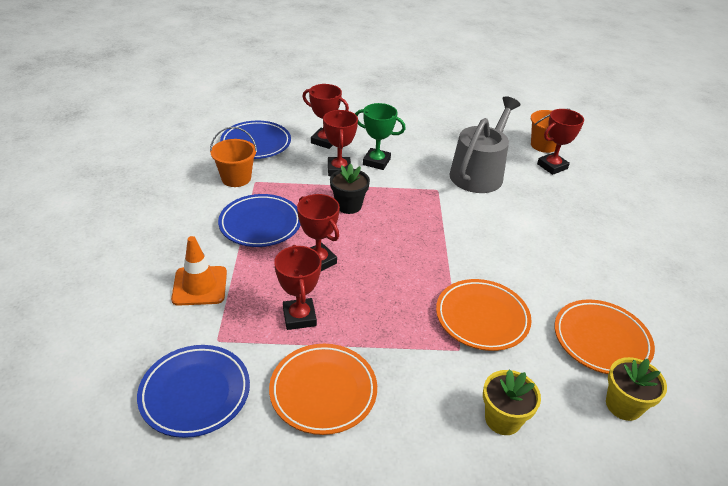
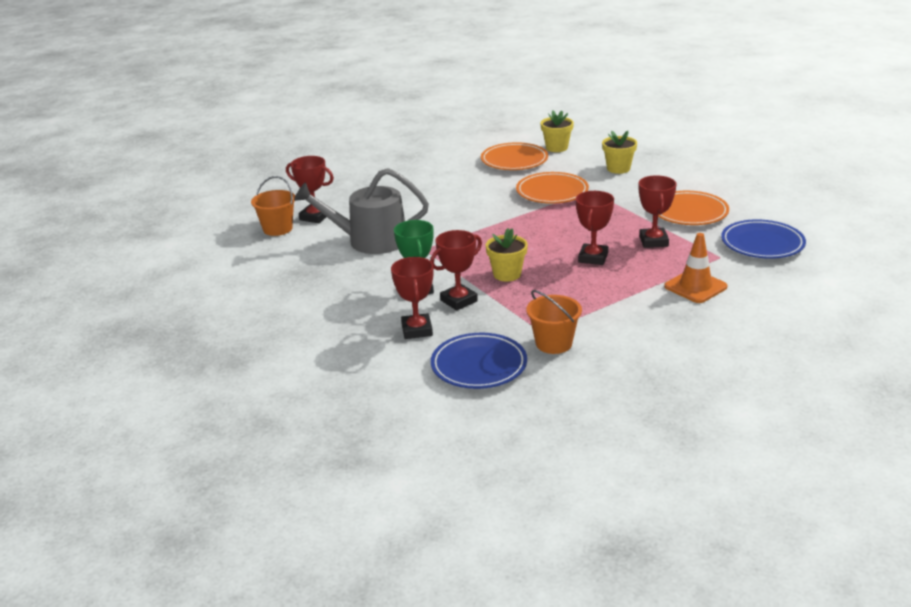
camera: 120 degrees left, 10 degrees down
blue plate [218,194,300,247] -> none
red trophy [274,245,322,330] -> red trophy turned 45 degrees counterclockwise [638,175,677,248]
black flower pot [330,163,370,214] -> yellow flower pot [485,228,528,282]

